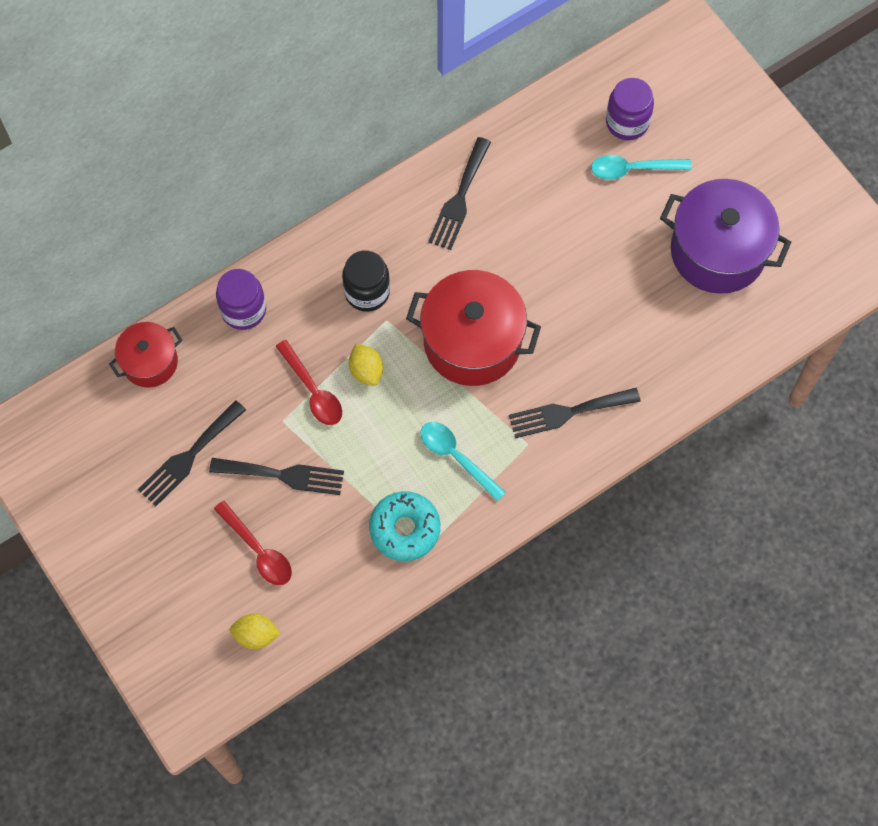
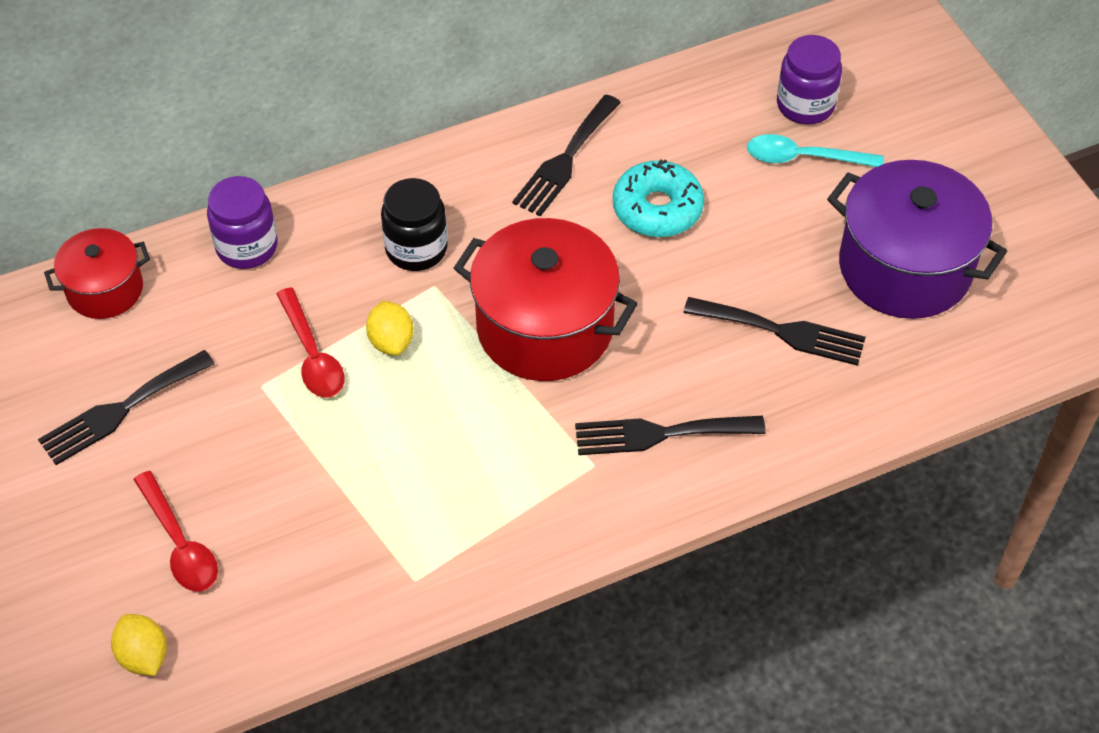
camera: 10 degrees right, 15 degrees down
black fork [209,458,344,495] -> black fork moved to [683,297,866,366]
yellow lemon [230,613,281,649] -> yellow lemon turned 45 degrees clockwise [111,614,167,676]
turquoise donut [369,491,440,561] -> turquoise donut moved to [613,159,704,237]
turquoise spoon [420,422,506,501] -> none

